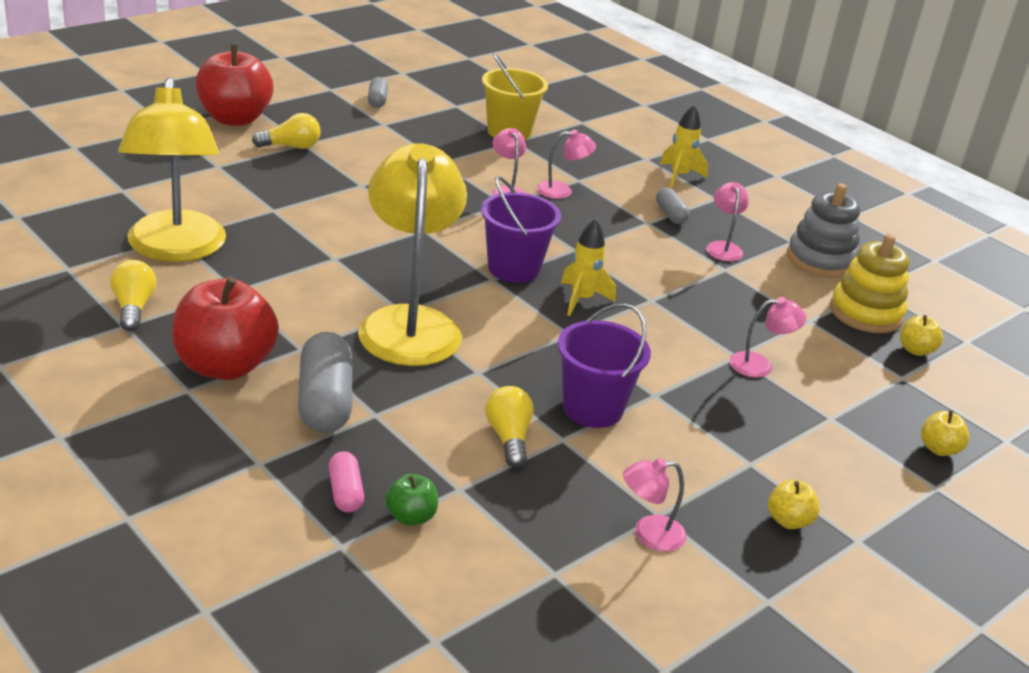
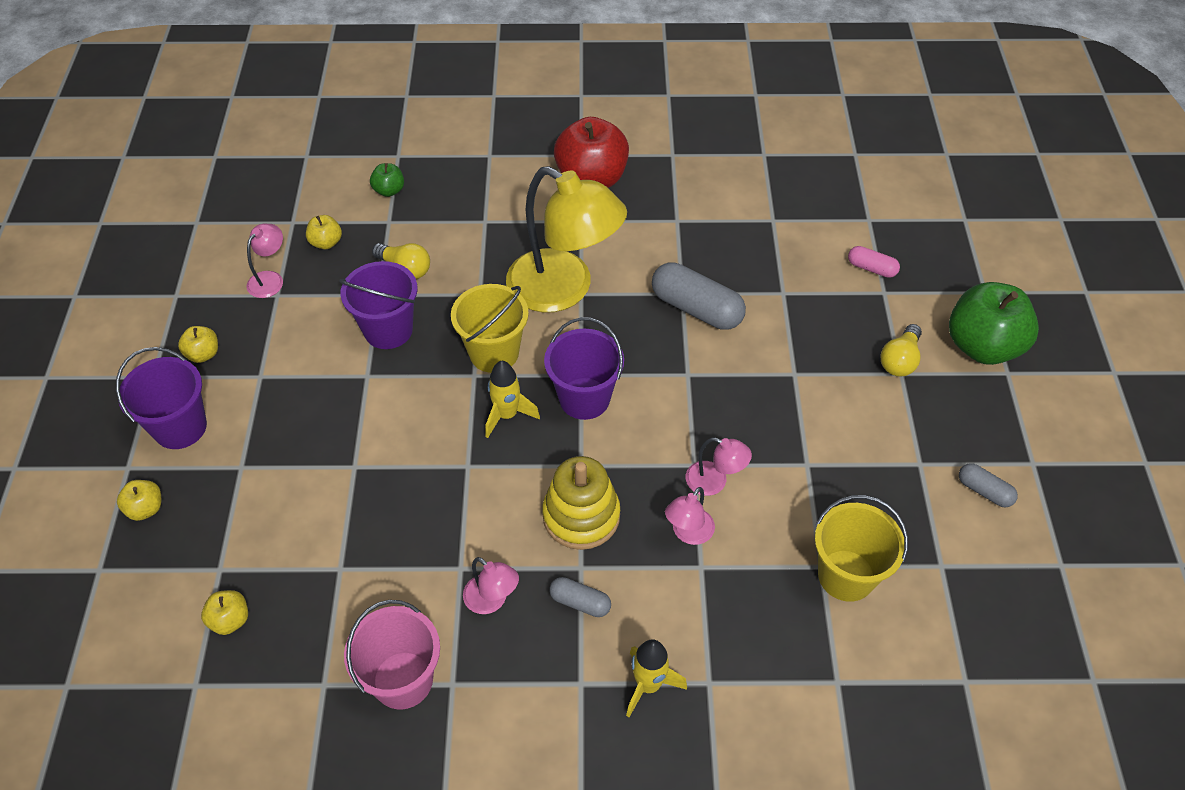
camera: 135 degrees right, 20 degrees up
yellow light bulb [110,260,156,331] -> none
yellow lamp [118,77,226,262] -> none
red apple [195,45,274,126] -> green apple [949,282,1039,365]
grey capsule [298,332,352,433] -> grey capsule moved to [652,262,746,330]
pink capsule [329,451,364,513] -> pink capsule moved to [848,246,900,278]
pink lamp [729,297,807,377] -> none
grey stacking toy [787,184,860,278] -> pink bucket [344,600,440,709]
yellow stacking toy [830,234,909,333] -> yellow stacking toy moved to [542,456,620,550]
none -> purple bucket [116,347,207,449]
none -> yellow apple [306,215,342,249]
none -> yellow bucket [451,284,529,373]

